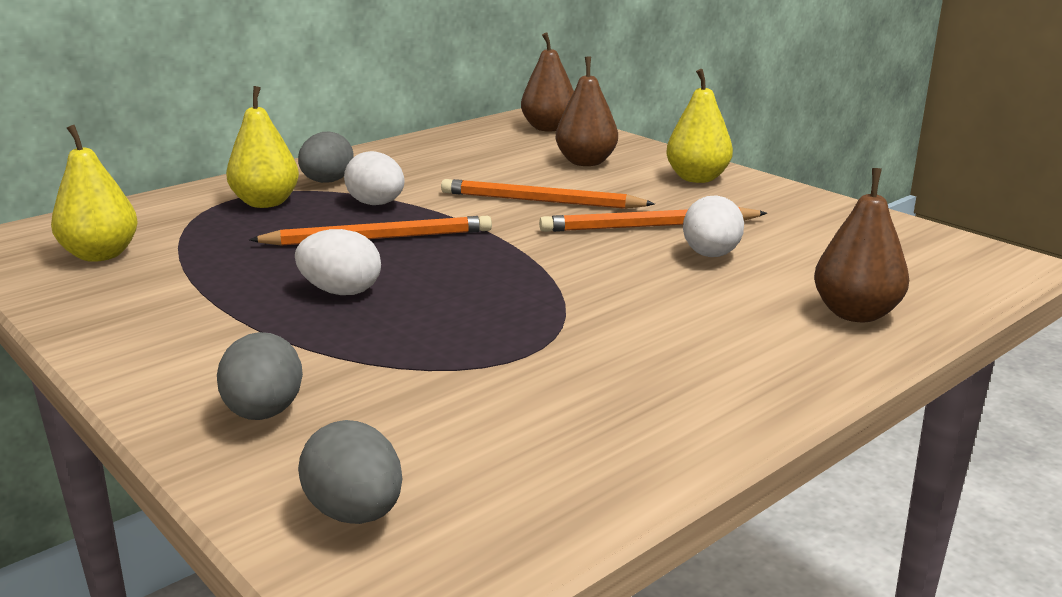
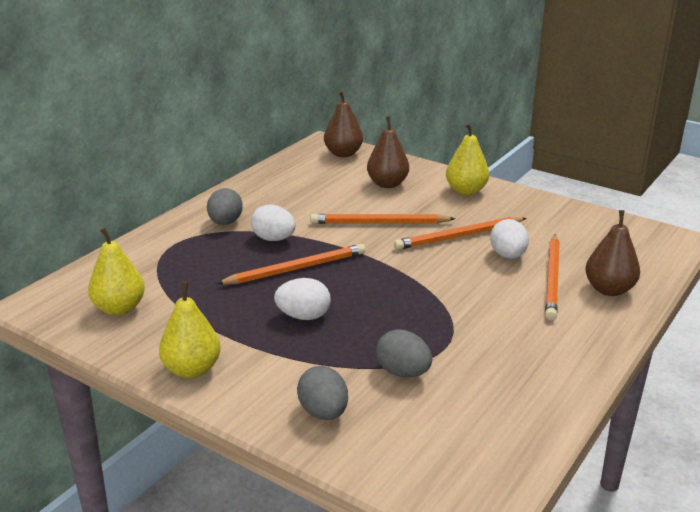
camera: 15 degrees left, 5 degrees up
yellow pear [226,86,299,208] -> yellow pear moved to [159,282,221,378]
grey egg [298,420,402,524] -> grey egg moved to [376,329,432,377]
none -> orange pencil [545,235,560,320]

